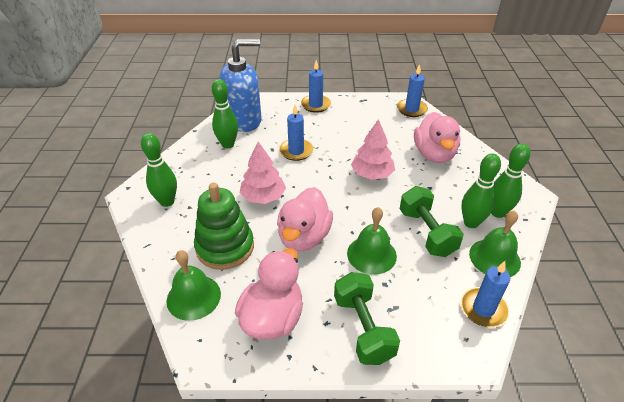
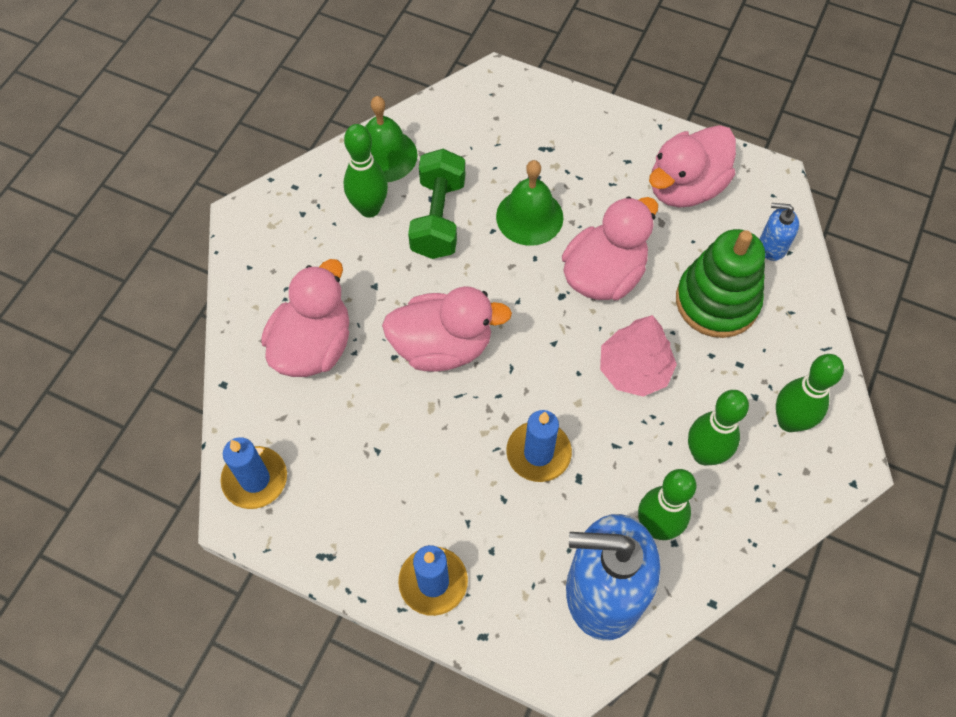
camera: 155 degrees left, 20 degrees up
green bell [166,250,221,321] -> blue soap dispenser [760,203,799,261]
green dumbbell [334,272,400,365] -> none
pink tree [351,119,395,180] -> pink duck [382,286,512,372]
blue candle [461,261,510,327] -> none
green bowling pin [491,144,531,218] -> green bowling pin moved to [688,390,749,465]

